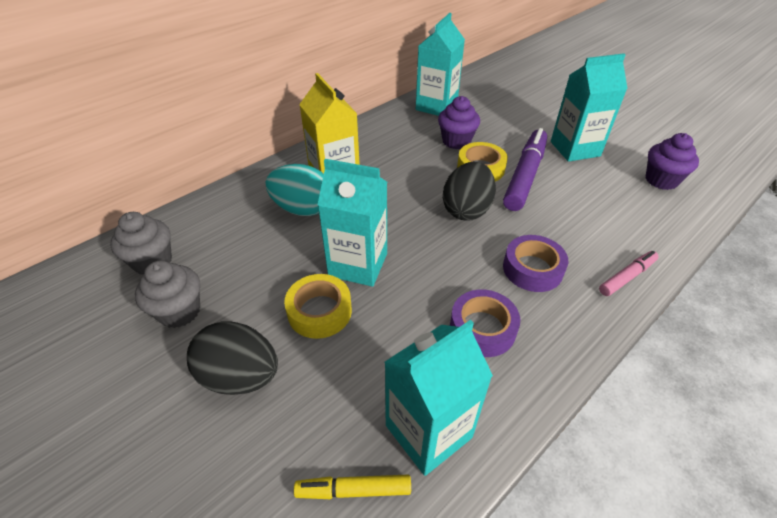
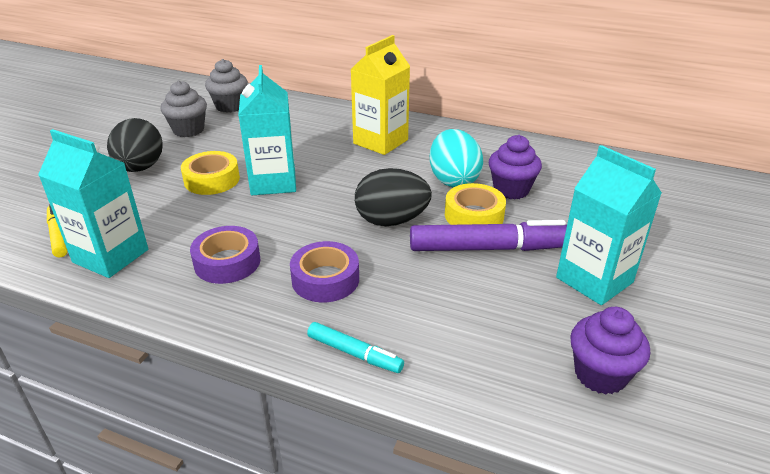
camera: 65 degrees right, 10 degrees down
turquoise egg [266,164,324,216] -> turquoise egg moved to [430,129,483,187]
turquoise carton [416,13,465,116] -> none
pink marker [599,251,659,296] -> turquoise marker [307,322,404,373]

